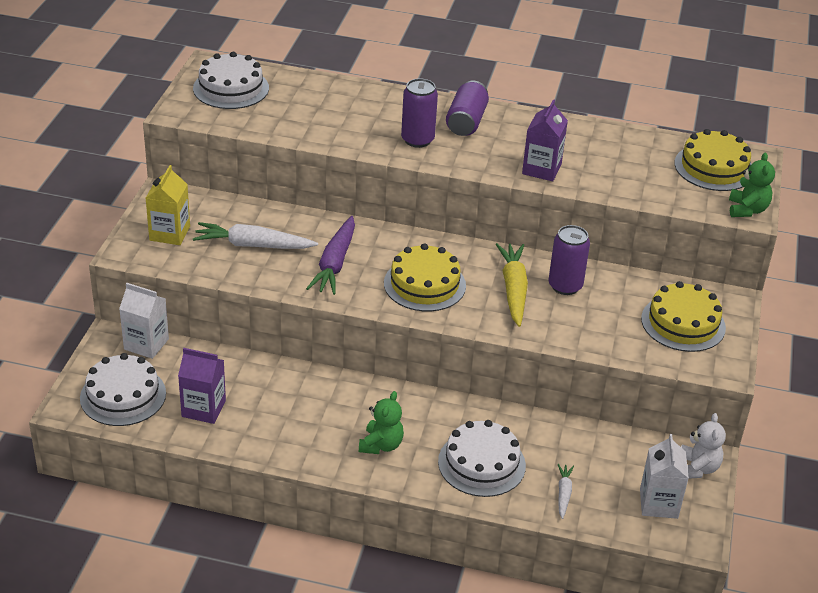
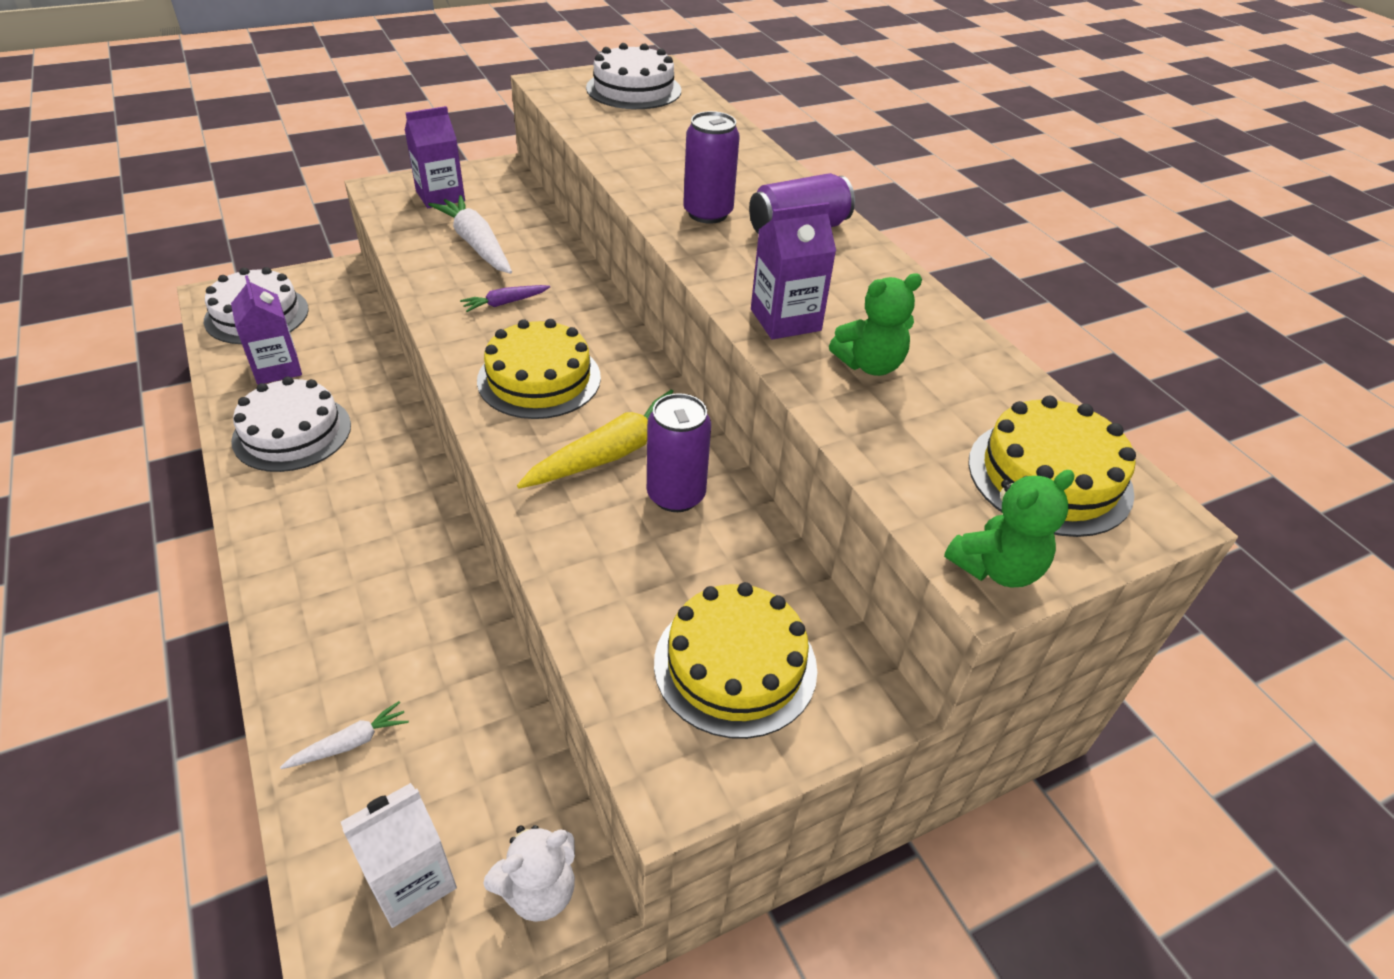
camera: 50 degrees right, 5 degrees up
white carton [119,283,169,359] -> none
yellow carton [146,165,190,245] -> purple carton [405,106,465,208]
purple carrot [306,216,355,295] -> purple carrot [460,285,550,312], size x0.53
green teddy bear [359,391,404,454] -> green teddy bear moved to [829,273,922,376]
white cake [438,420,526,497] -> white cake moved to [231,377,351,472]

